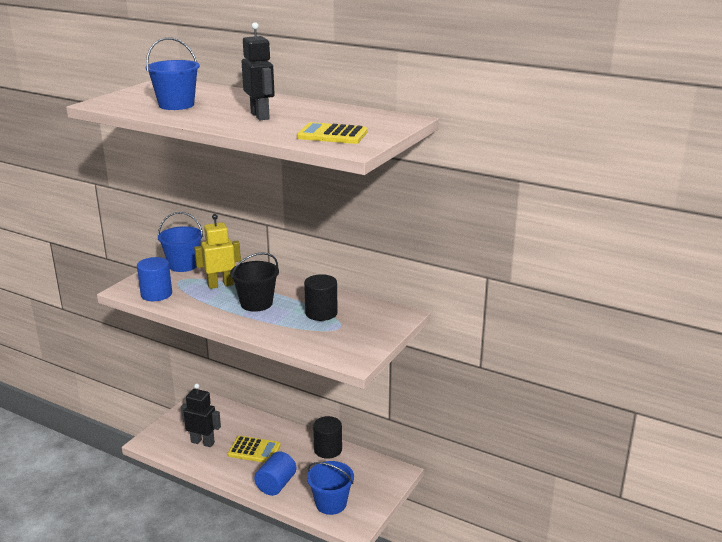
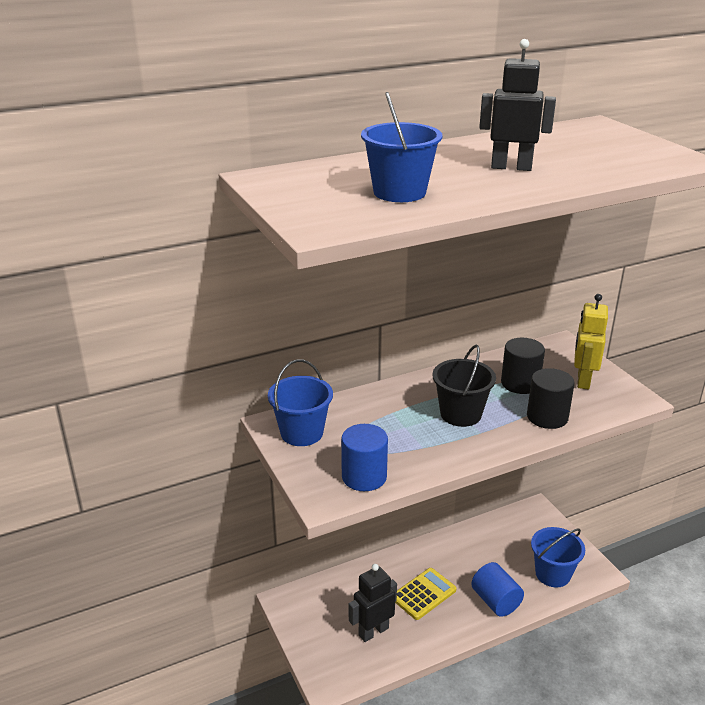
camera: 55 degrees left, 5 degrees up
yellow robot [194,214,241,289] -> yellow robot moved to [574,294,608,389]
yellow calculator [297,122,368,144] -> none
black cylinder [313,416,342,459] -> black cylinder moved to [527,368,575,429]

